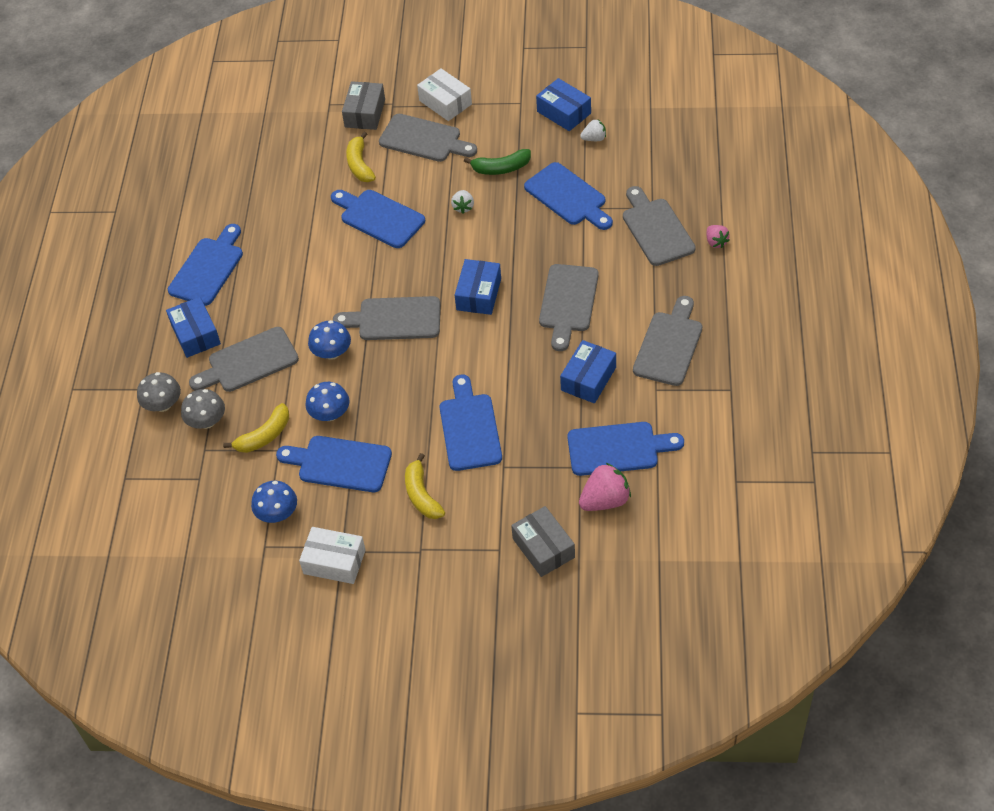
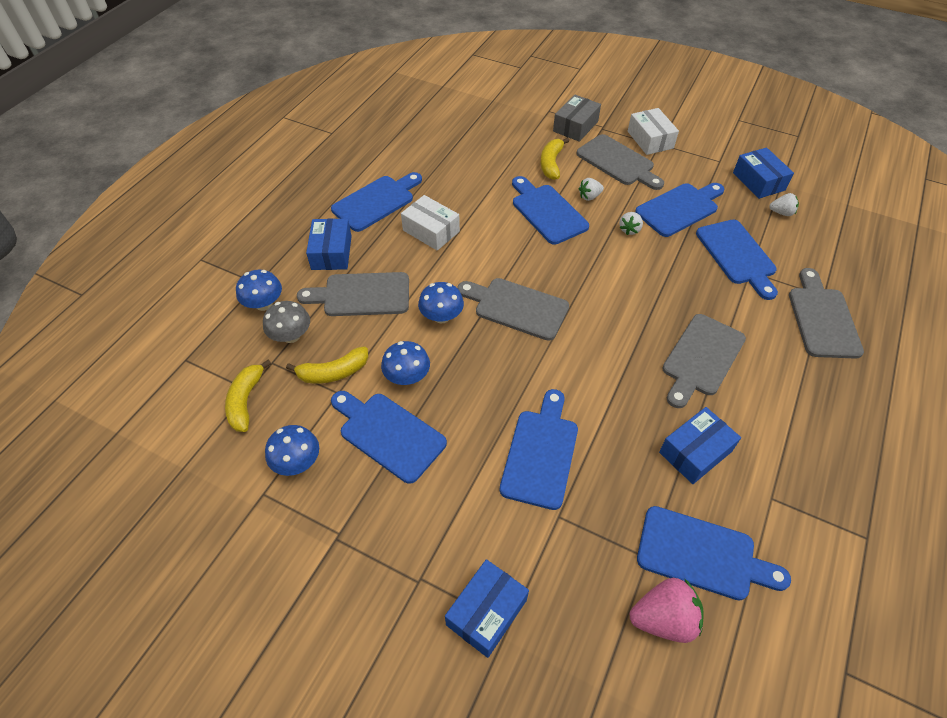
camera: 20 degrees right, 0 degrees up
grey mushroom [137,372,181,412] -> blue mushroom [236,270,282,311]
white box [299,527,366,584] -> white box moved to [401,195,460,251]
yellow banana [405,453,445,519] -> yellow banana moved to [225,360,272,432]
blue box [455,259,501,315] -> blue box moved to [445,559,529,658]
green banana [464,149,531,175] -> blue cutting board [635,183,724,237]
grey box [511,506,575,577] -> none
grey cutting board [633,296,702,386] -> none
pink strawberry [706,225,730,248] -> none
none -> white strawberry [579,178,604,201]

